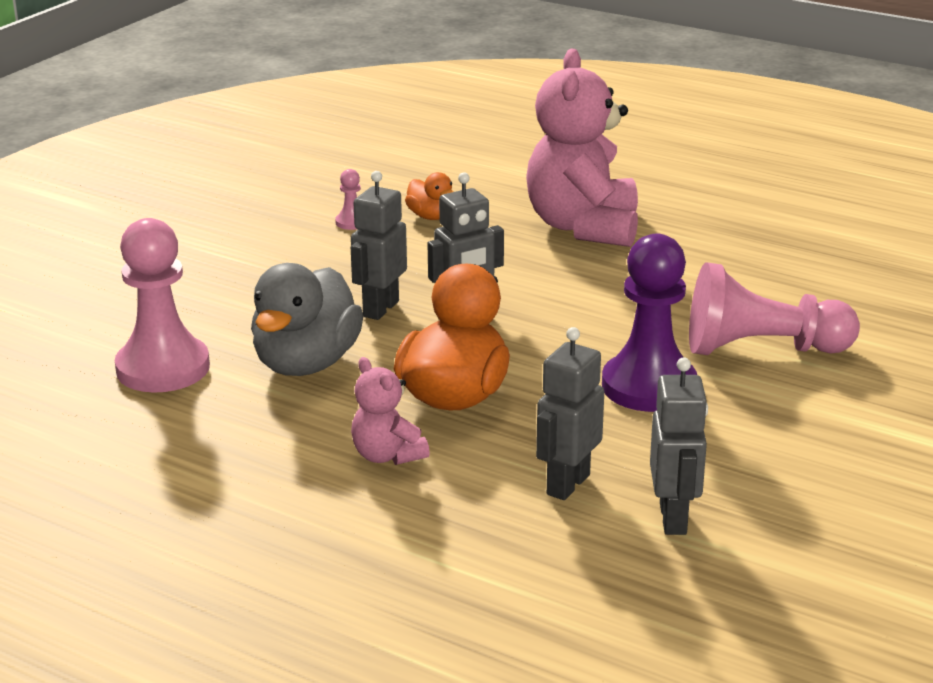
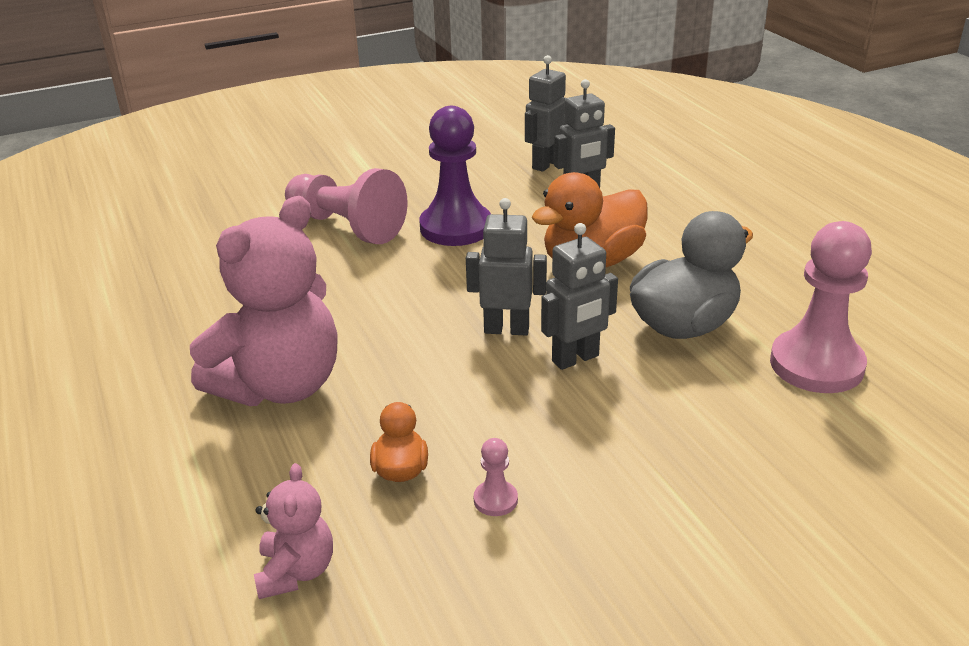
camera: 145 degrees left, 5 degrees up
pink teddy bear [351,357,430,465] -> pink teddy bear moved to [254,463,333,599]

